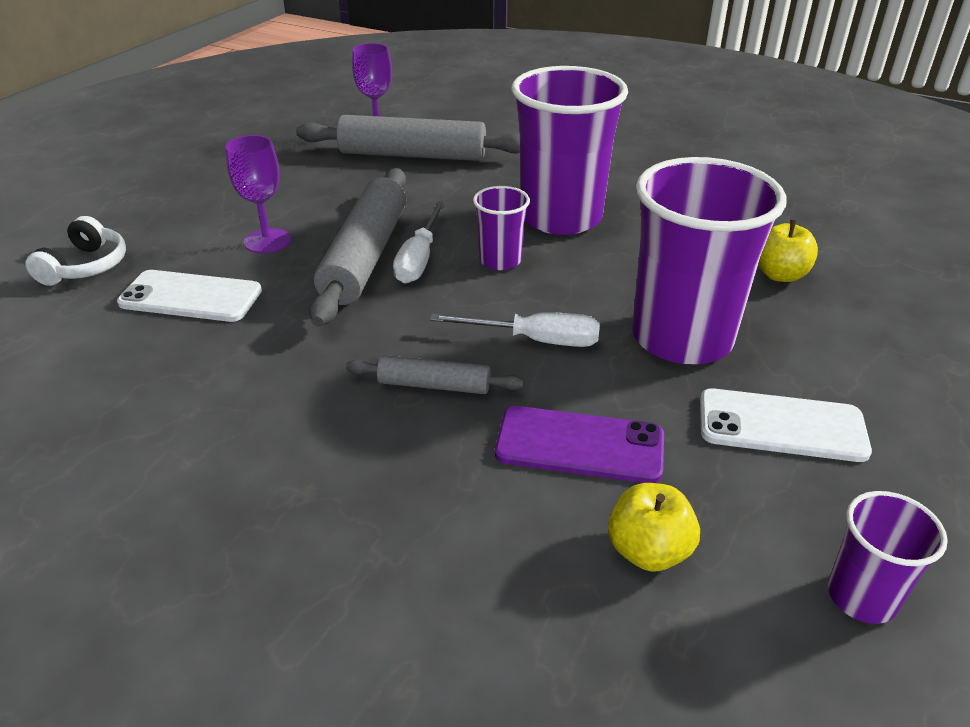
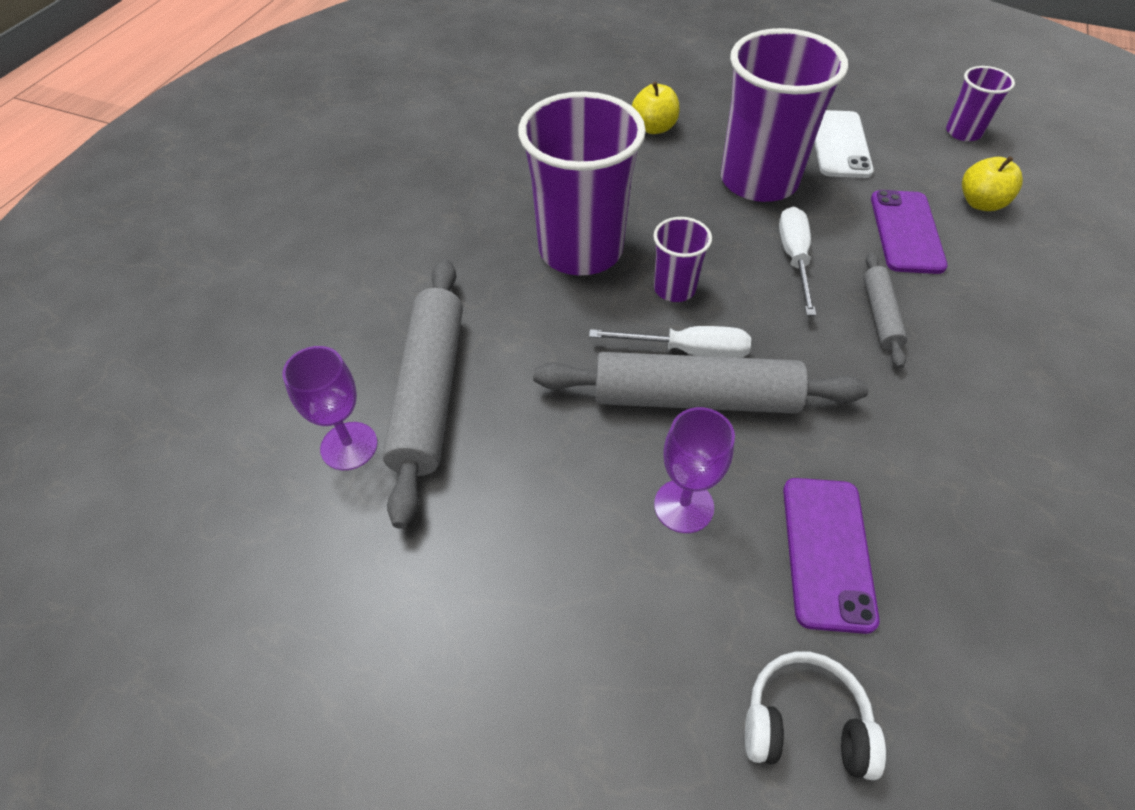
camera: 95 degrees left, 15 degrees up
white phone [117,270,262,322] -> purple phone [783,478,880,634]

